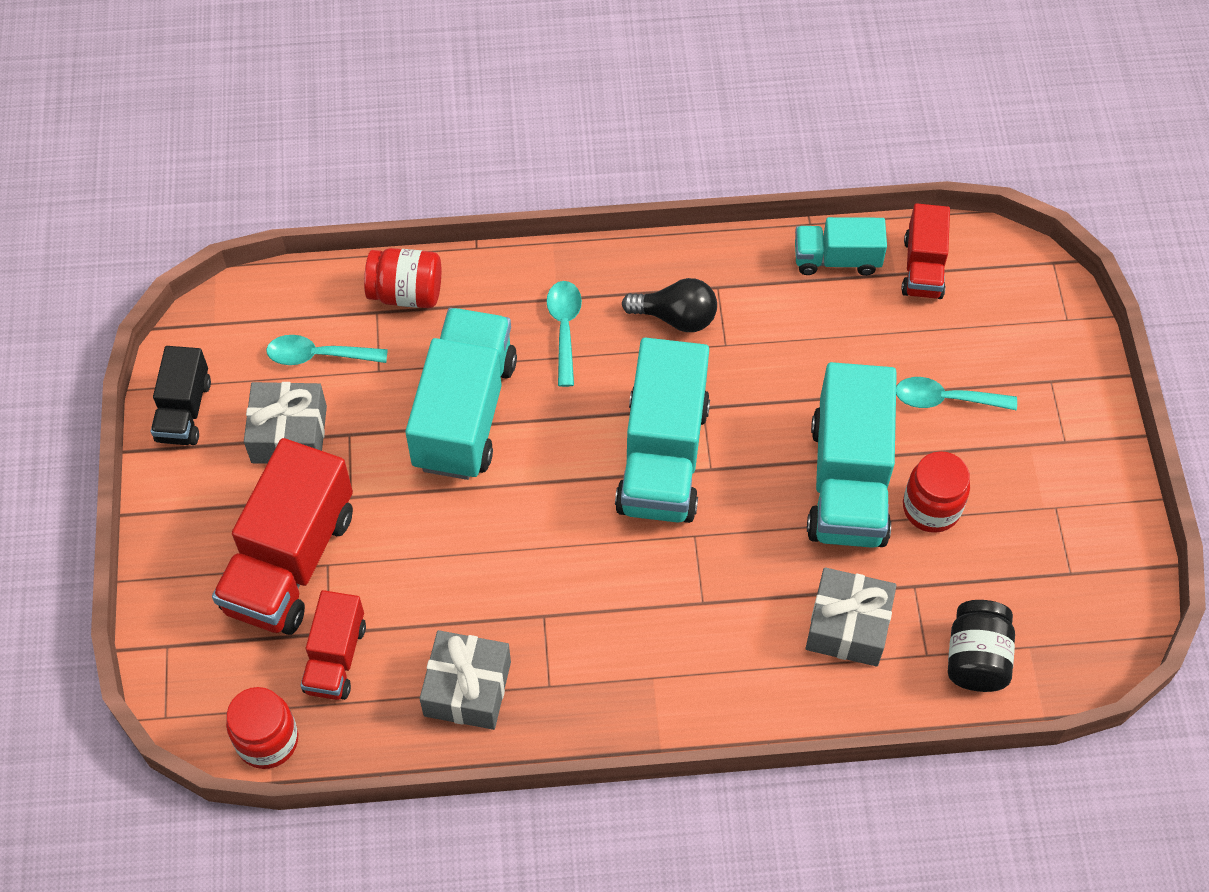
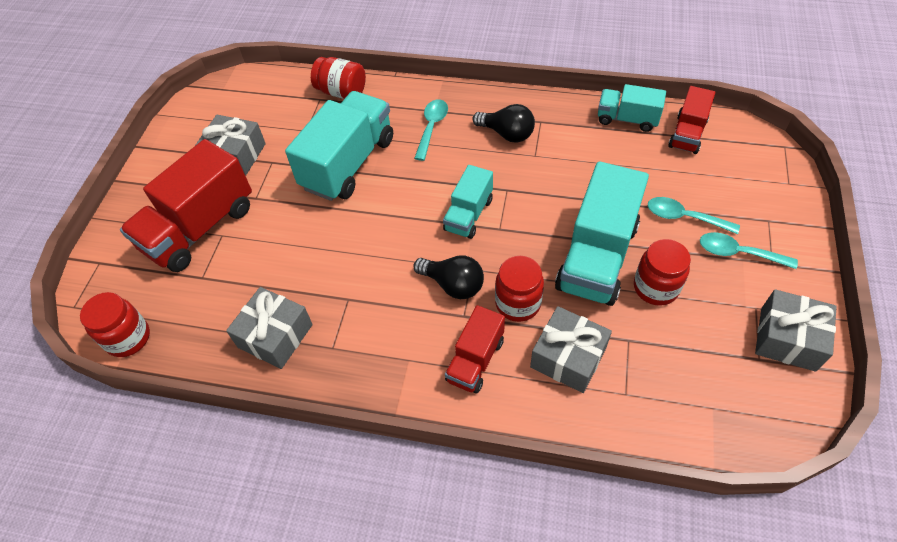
camera: 20 degrees right, 5 degrees down
black truck [151,346,211,445] -> none
turquoise spoon [266,335,388,365] -> turquoise spoon moved to [700,232,798,269]
red truck [300,590,366,700] -> red truck moved to [445,305,505,394]
turquoise truck [615,338,710,523] -> turquoise truck [443,165,493,239], size x0.56
black jar [948,600,1015,692] -> none
none -> black light bulb [413,255,484,299]
none -> red jar [495,256,544,322]
none -> grey gift [755,289,837,372]

